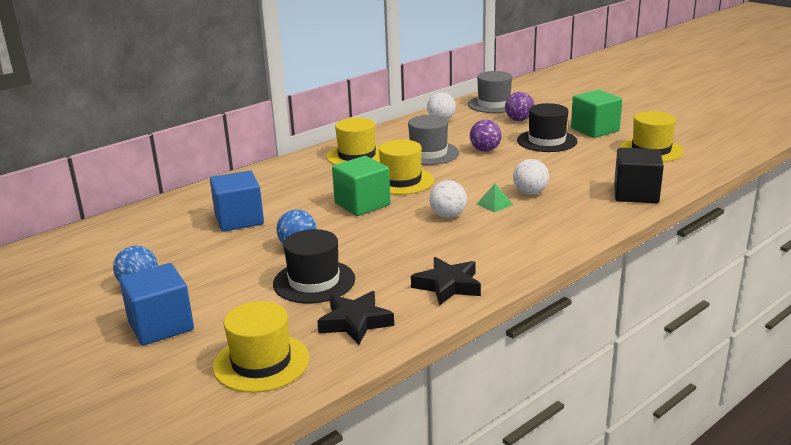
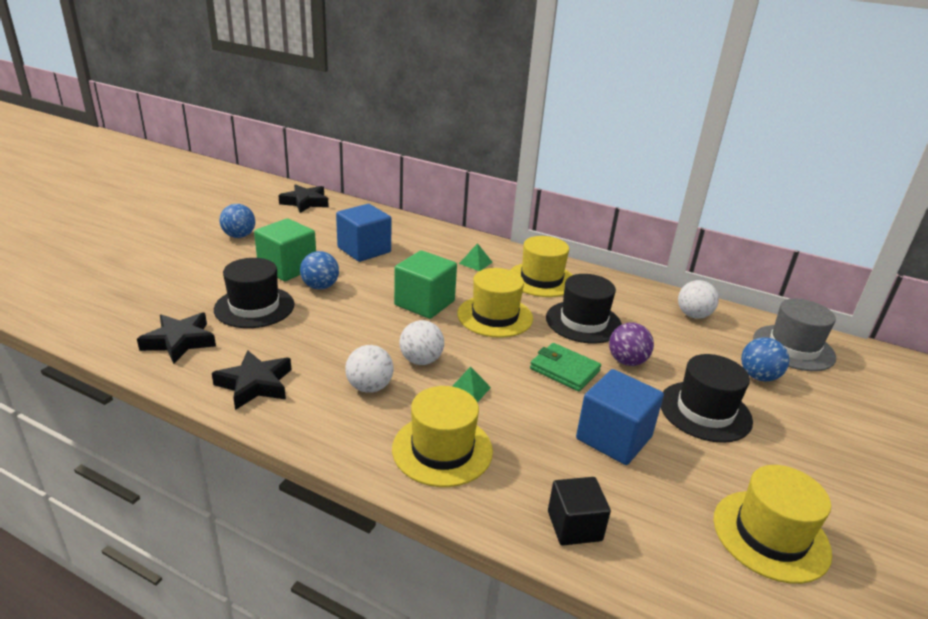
camera: 65 degrees right, 5 degrees up
blue cube [119,263,194,346] -> blue cube moved to [576,369,664,465]
yellow hat [213,301,309,393] -> yellow hat moved to [392,386,493,487]
grey hat [408,115,459,165] -> black hat [546,274,622,343]
purple ball [505,92,534,121] -> blue ball [741,337,789,381]
white ball [513,159,549,195] -> white ball moved to [345,345,393,393]
green cube [571,90,622,138] -> green cube moved to [254,218,316,281]
black cube [614,148,664,203] -> black cube [548,477,611,546], size x0.66
none -> black star [278,184,329,213]
none -> green pyramid [459,243,493,271]
none -> green wallet [530,343,601,391]

